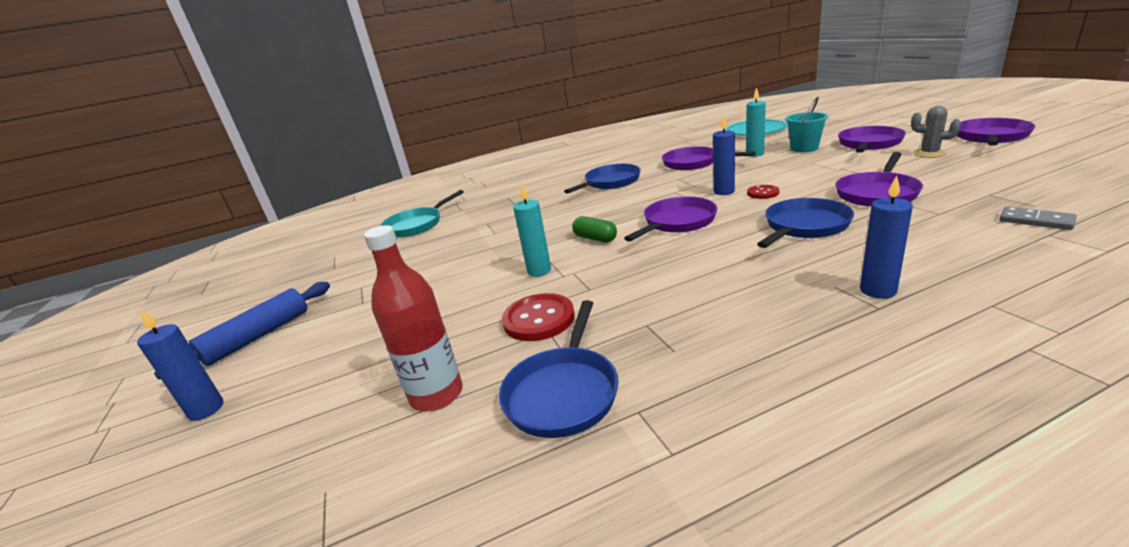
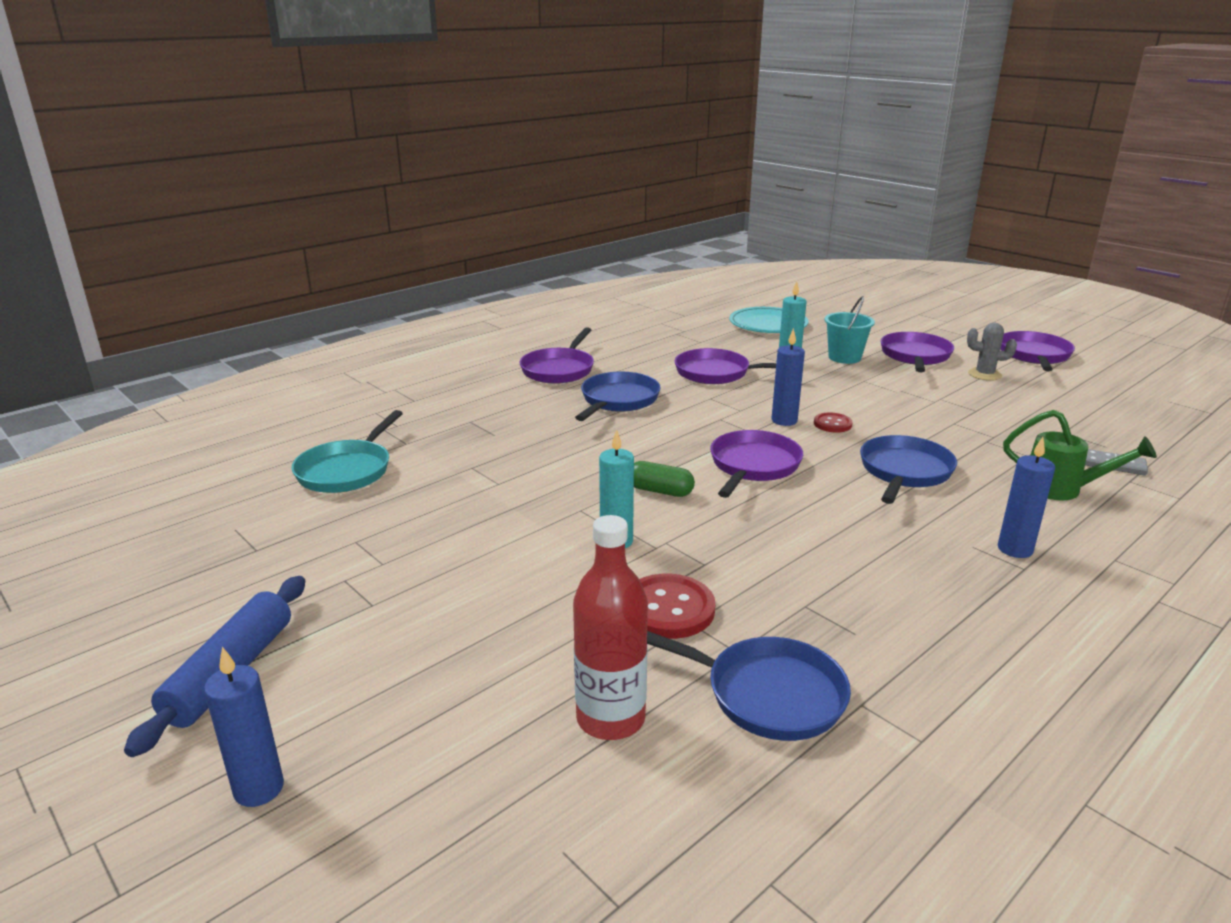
camera: 25 degrees left, 0 degrees up
blue pan [499,300,619,438] -> blue pan turned 60 degrees counterclockwise [647,631,851,741]
purple pan [835,152,923,207] -> purple pan moved to [520,327,594,384]
none -> green watering can [1003,410,1157,500]

